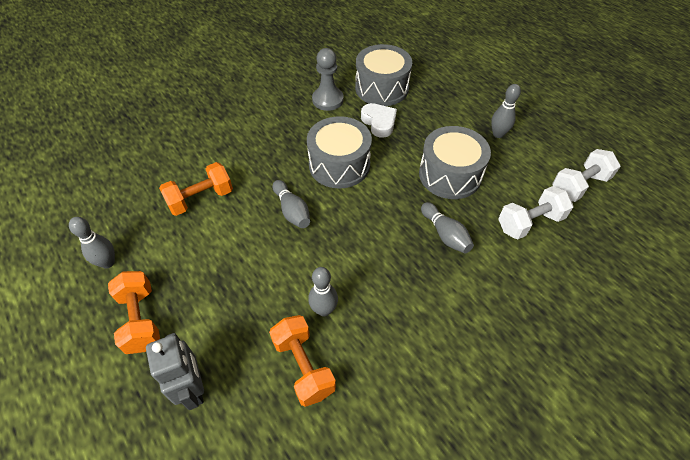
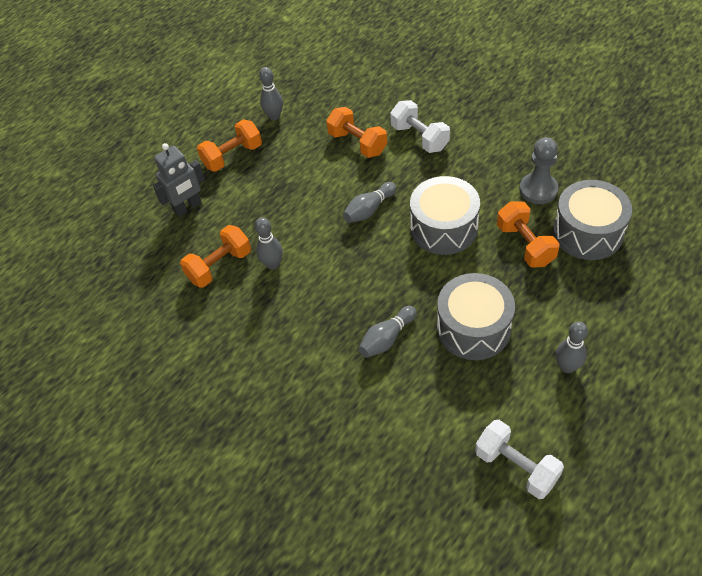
camera: 80 degrees right, 0 degrees up
white heart [361,103,397,138] -> orange dumbbell [497,201,560,268]
white dumbbell [498,186,573,240] -> white dumbbell moved to [390,100,450,153]

